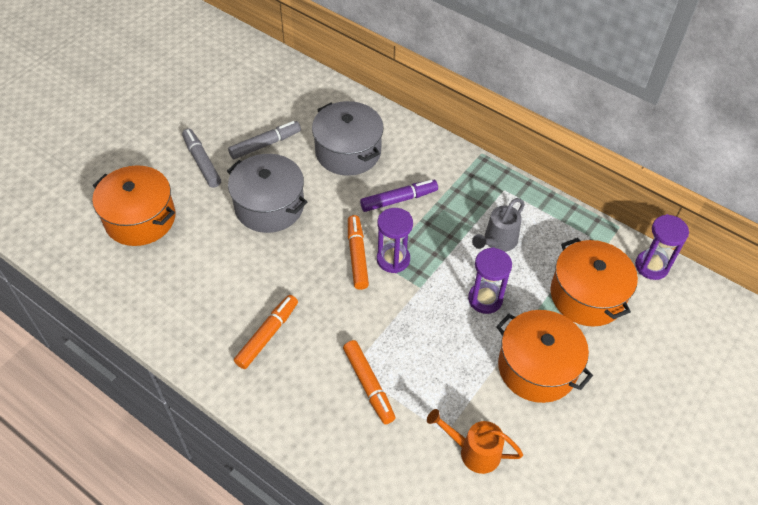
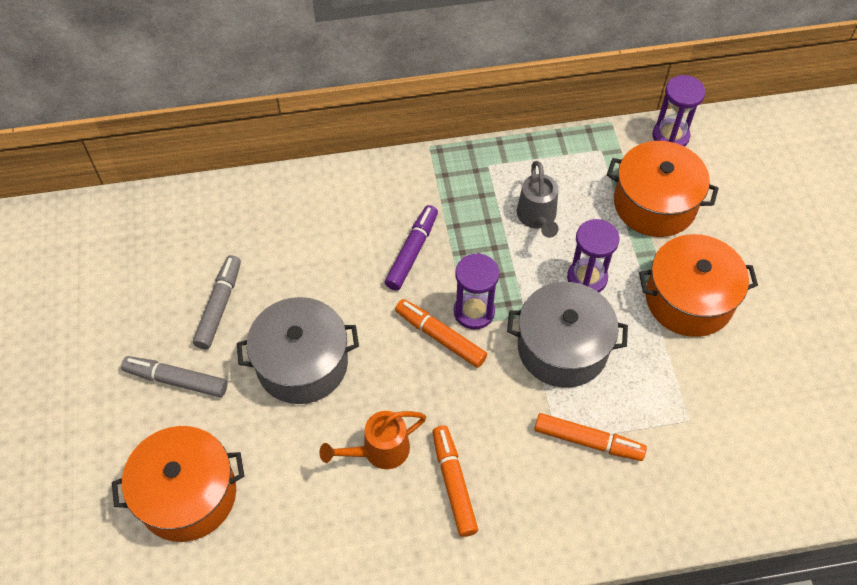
camera: 45 degrees left, 5 degrees up
grey pot [312,101,384,176] -> grey pot moved to [507,282,628,388]
orange watering can [427,409,523,474] -> orange watering can moved to [319,411,426,469]

